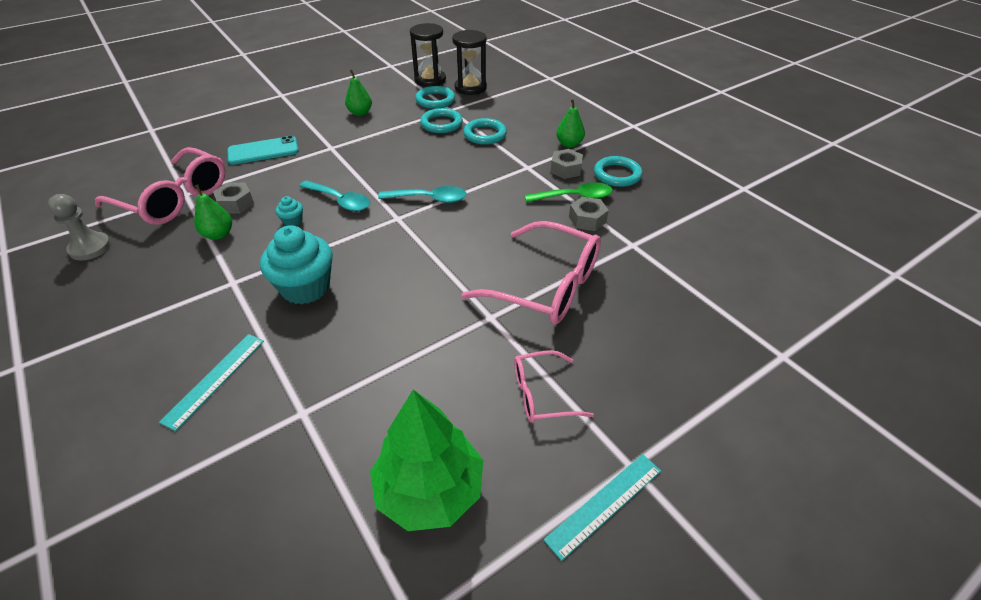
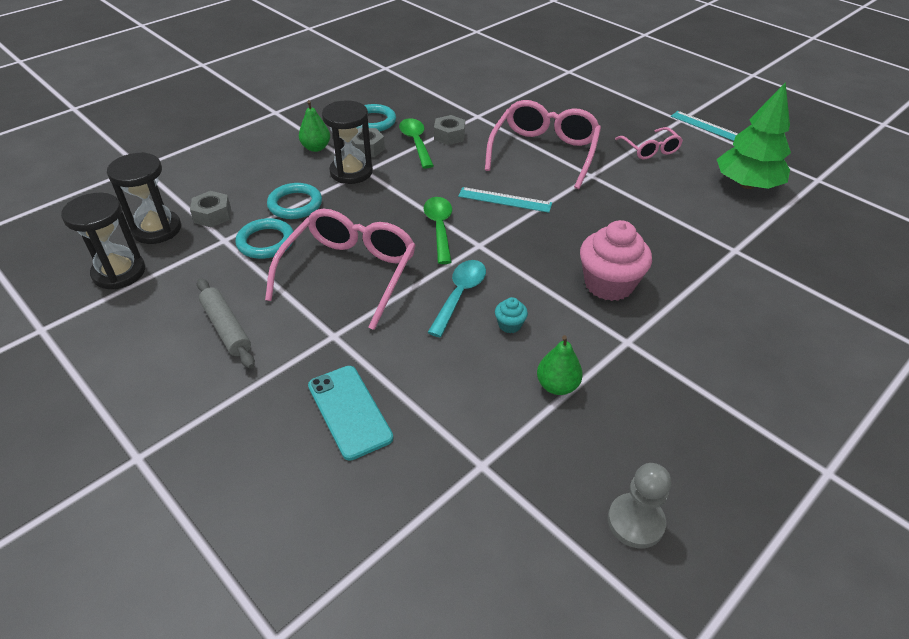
camera: 100 degrees left, 0 degrees up
pink glasses [95,147,226,225] -> pink glasses moved to [265,209,416,330]
turquoise ruler [159,334,264,431] -> turquoise ruler moved to [458,187,552,213]
grey nut [213,182,254,213] -> grey nut moved to [190,191,231,228]
turquoise cupcake [260,225,333,304] -> pink cupcake [580,220,652,301]
green pear [345,69,372,116] -> grey rolling pin [197,278,255,369]
turquoise spoon [378,186,467,203] -> green spoon [424,197,452,264]
turquoise ring [415,86,455,109] -> none
none -> black hourglass [322,100,373,184]

